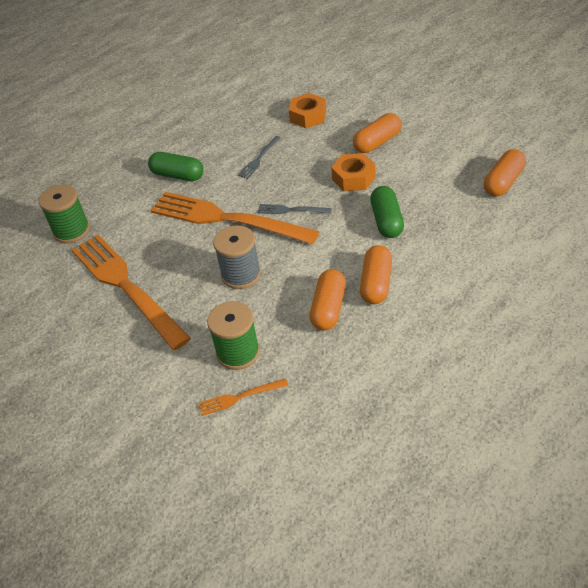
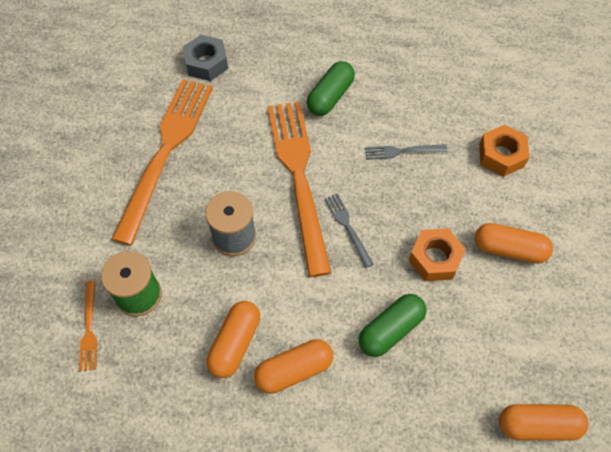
camera: 50 degrees right, 15 degrees up
green spool [39,184,90,243] -> grey nut [183,35,228,81]
green capsule [148,152,203,181] -> green capsule turned 45 degrees clockwise [307,61,355,116]
orange fork [198,378,288,416] -> orange fork turned 135 degrees counterclockwise [79,281,97,371]
orange capsule [310,269,346,330] -> orange capsule turned 45 degrees counterclockwise [207,301,260,378]

